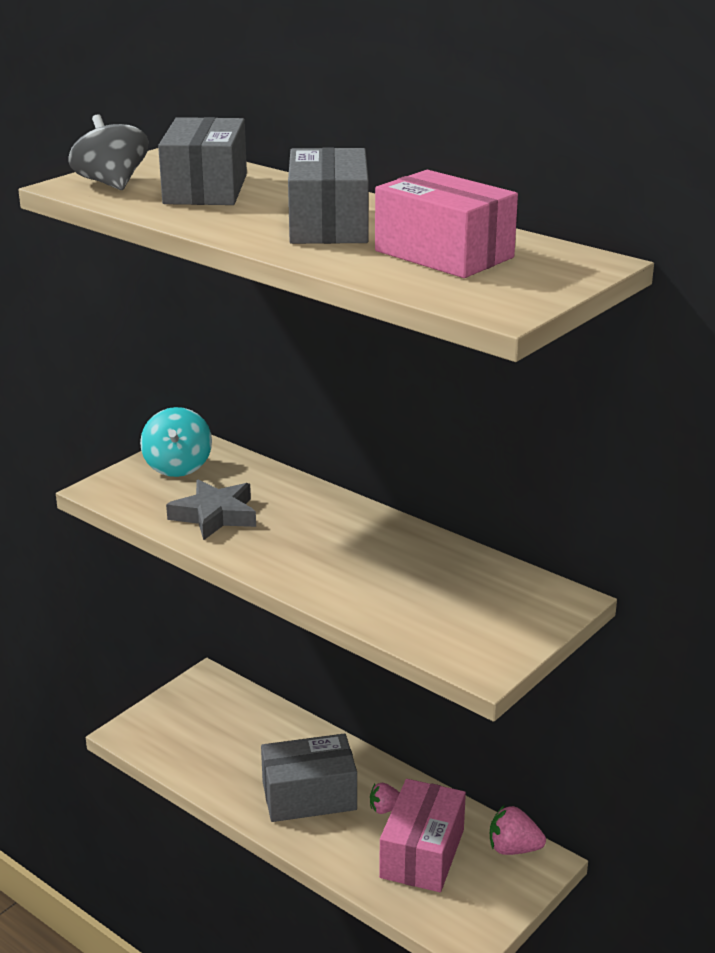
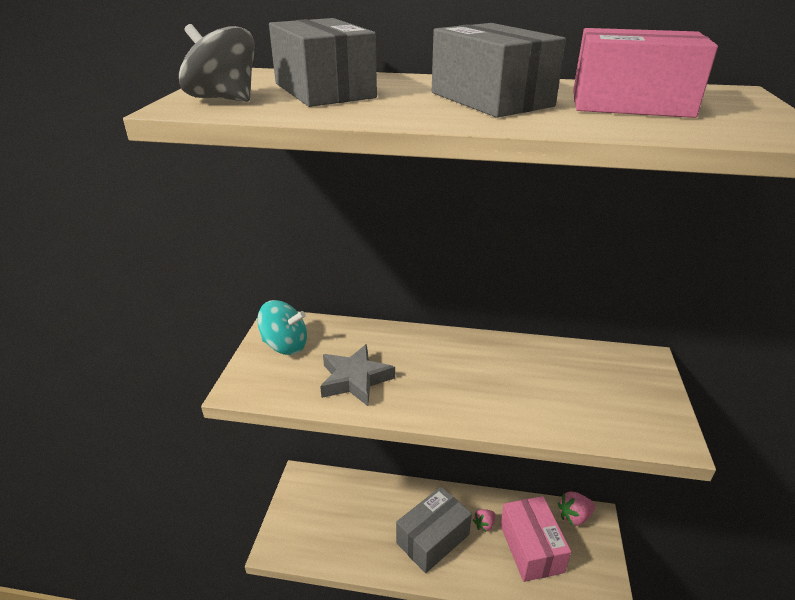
camera: 30 degrees left, 5 degrees up
turquoise spinning top [140,407,212,477] -> turquoise spinning top turned 45 degrees counterclockwise [257,300,307,355]

